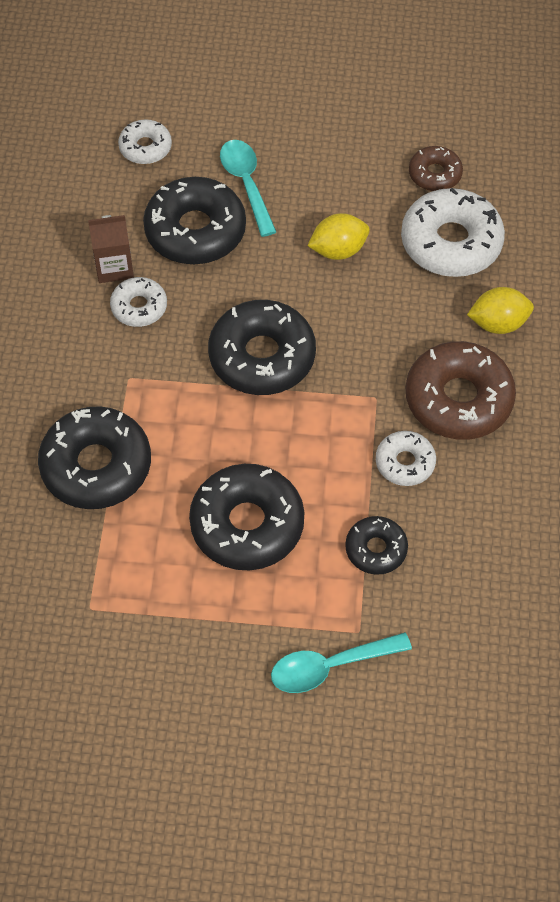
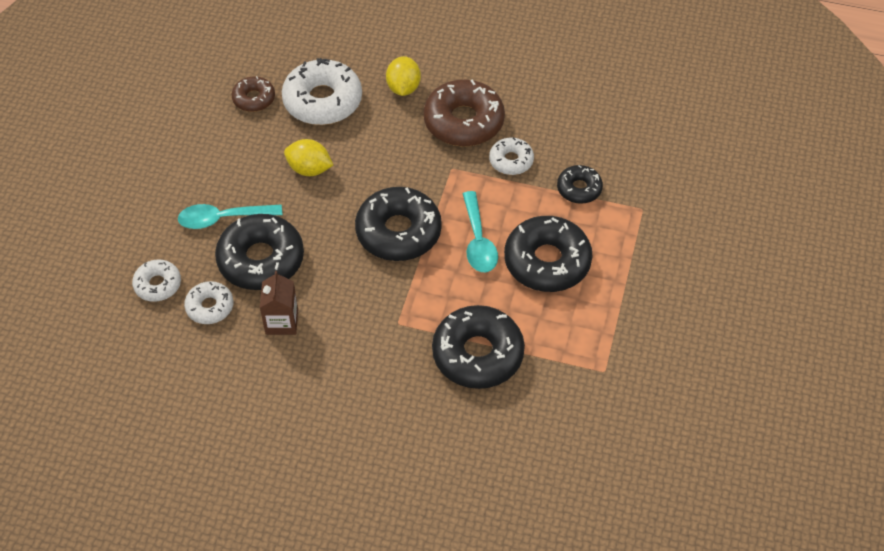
camera: 80 degrees left, 5 degrees down
white donut [110,277,167,327] -> white donut moved to [184,281,233,324]
turquoise spoon [271,632,412,693] -> turquoise spoon moved to [463,191,498,272]
yellow lemon [307,213,370,260] -> yellow lemon turned 60 degrees counterclockwise [284,139,333,176]

